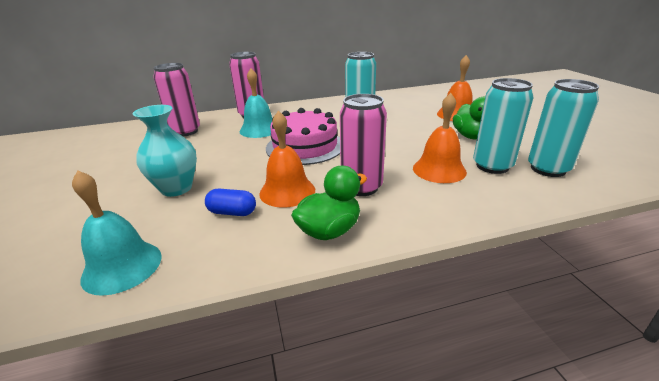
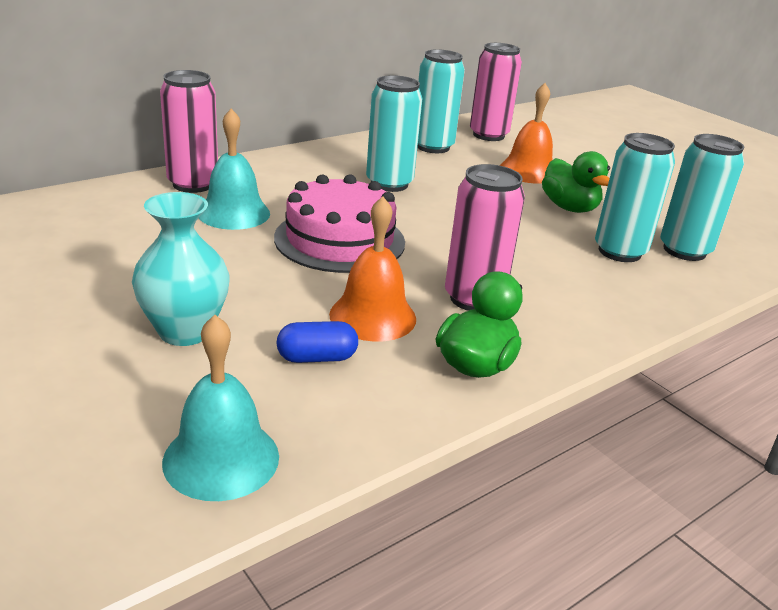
camera: 25 degrees left, 0 degrees up
pink can [153,63,200,137] -> pink can moved to [470,43,522,141]
orange bell [413,93,467,183] -> none
none -> turquoise can [417,49,465,153]

